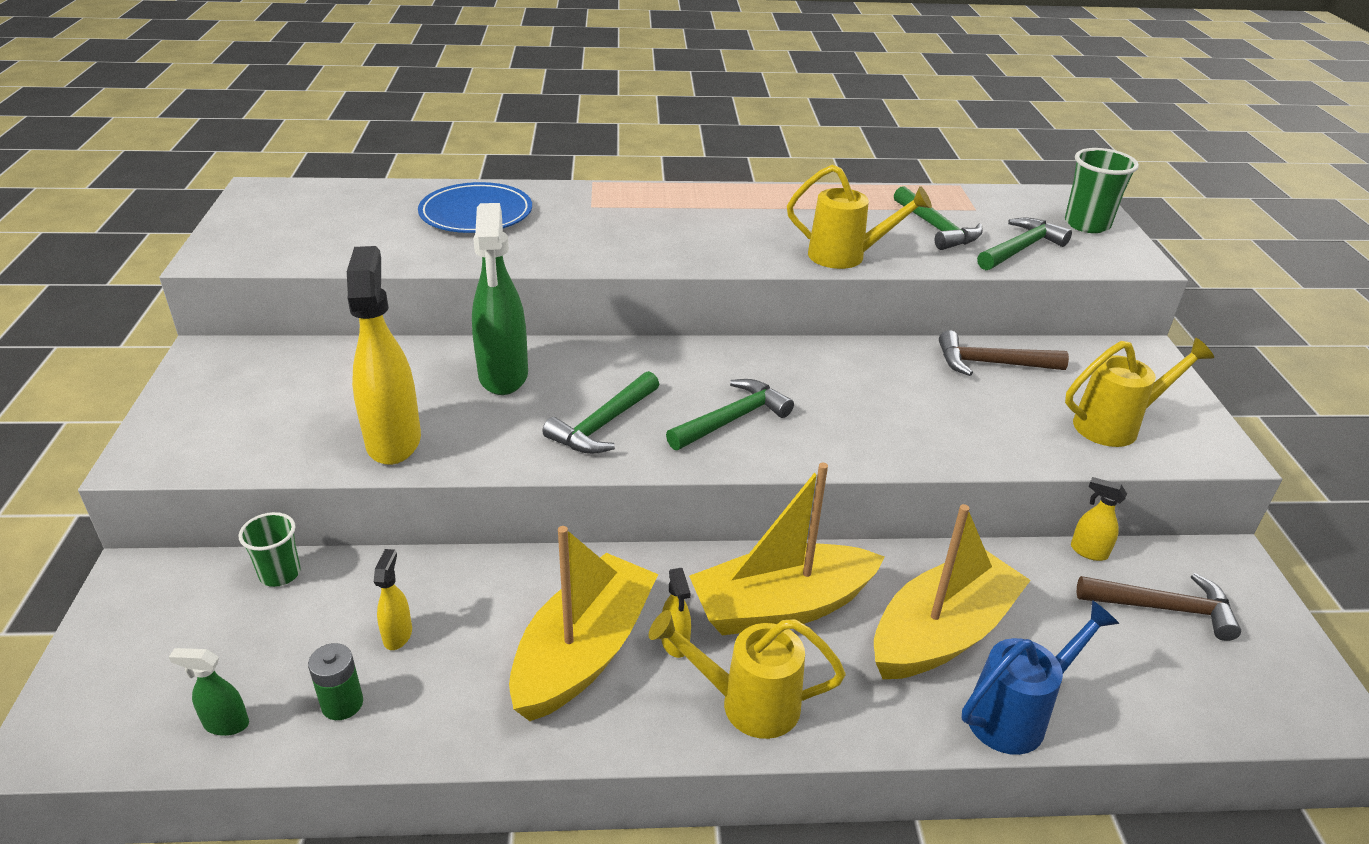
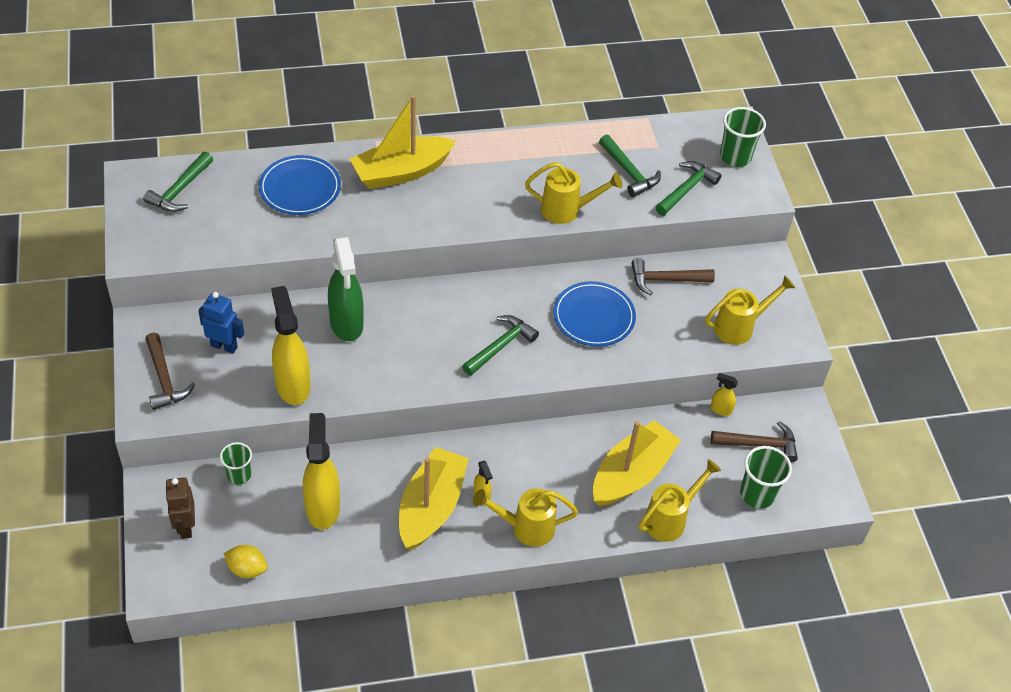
camera: 10 degrees left, 15 degrees up
green spray bottle [169,648,249,736] -> yellow lemon [224,545,267,578]
green battery [308,643,363,720] -> none
yellow spray bottle [374,549,412,650] -> yellow spray bottle [303,413,340,530], size x2.20
green hammer [542,371,659,454] -> green hammer moved to [143,151,213,212]
yellow boat [689,463,885,635] -> yellow boat moved to [350,95,456,189]
blue watering can [961,600,1119,755] -> yellow watering can [638,459,721,542]
none -> brown hammer [145,333,195,410]
none -> brown robot [165,477,195,539]
none -> blue robot [198,292,244,354]
none -> blue plate [553,281,636,347]
none -> green cup [740,446,792,509]

